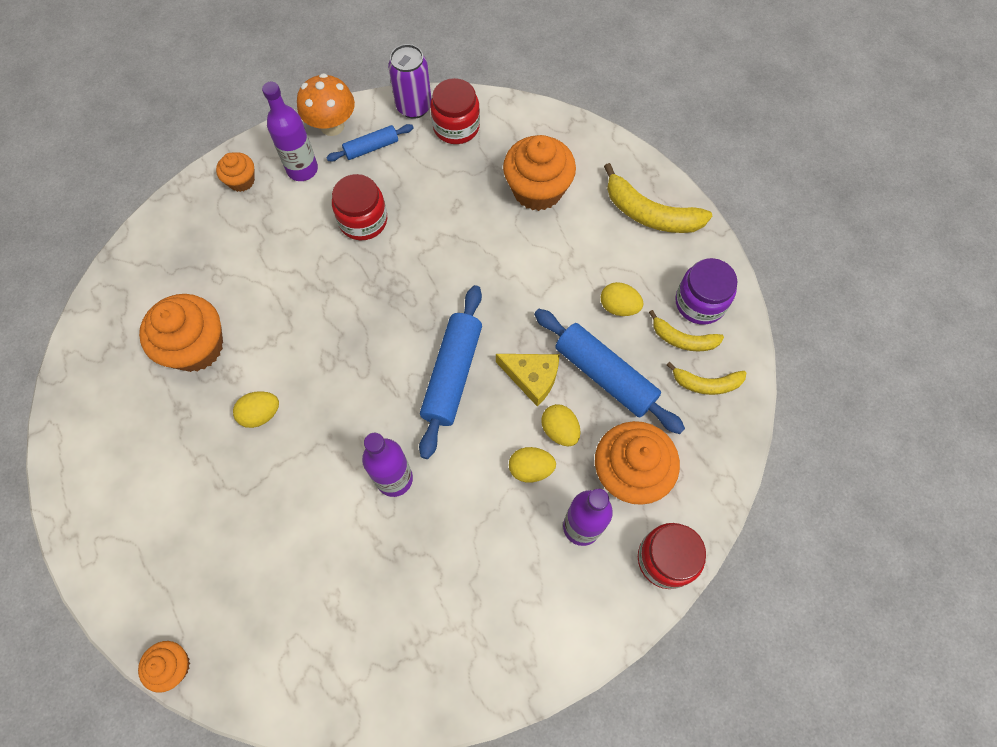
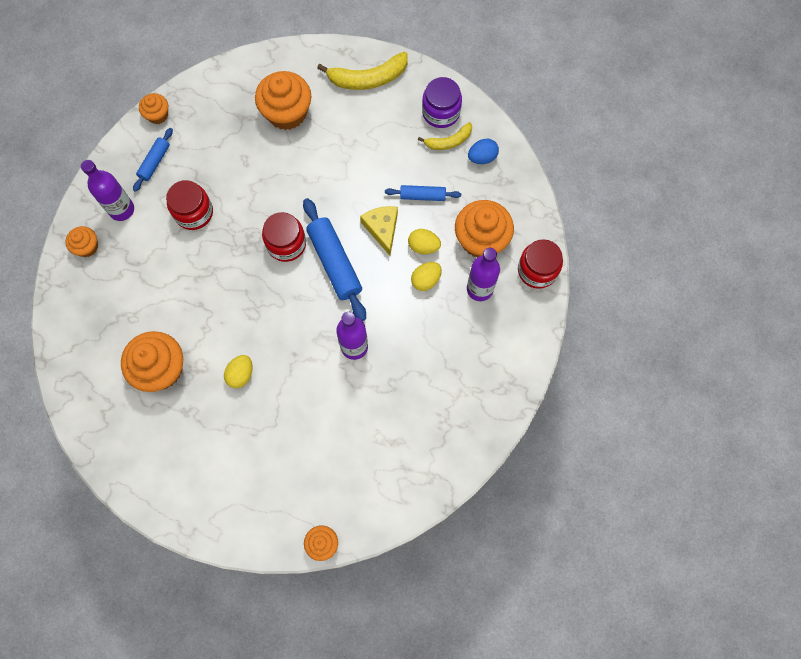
camera: 40 degrees left, 5 degrees up
orange mushroom [297,73,355,136] -> none
purple can [388,44,432,119] -> orange cupcake [139,93,168,124]
red jar [430,78,480,144] -> red jar moved to [262,212,306,262]
yellow cheese [496,354,559,406] -> yellow cheese turned 90 degrees counterclockwise [360,206,398,255]
blue rolling pin [534,309,685,434] -> blue rolling pin [385,185,461,201], size x0.56
yellow egg [601,282,644,316] -> none
yellow banana [666,362,746,395] -> blue egg [468,139,499,164]

